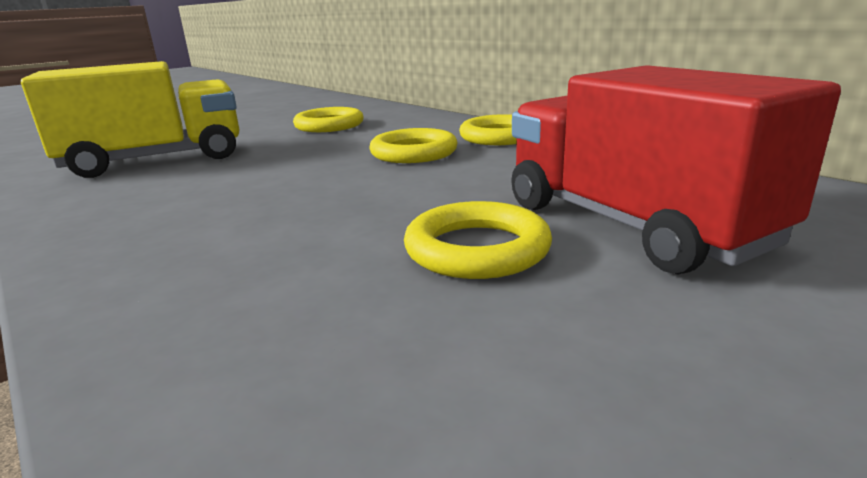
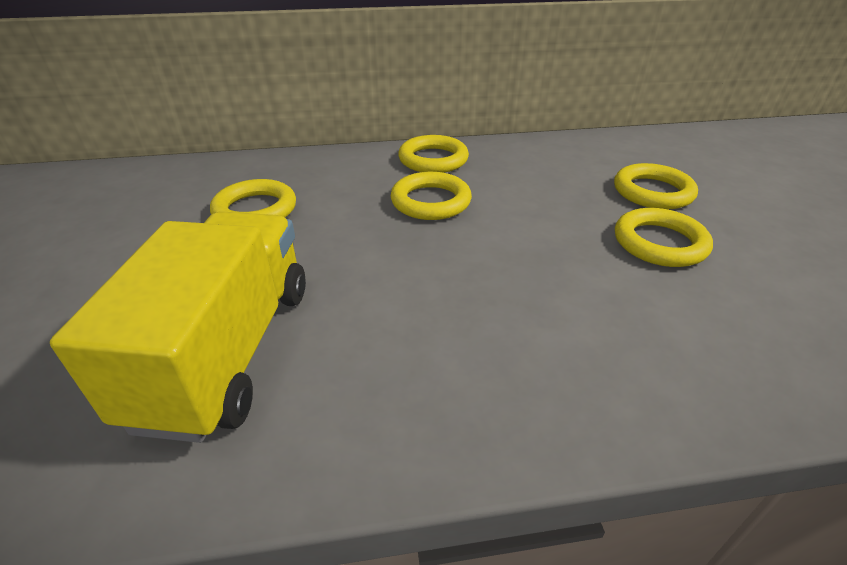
camera: 60 degrees left, 15 degrees up
red truck [511,65,841,275] -> yellow ring [614,163,698,209]

